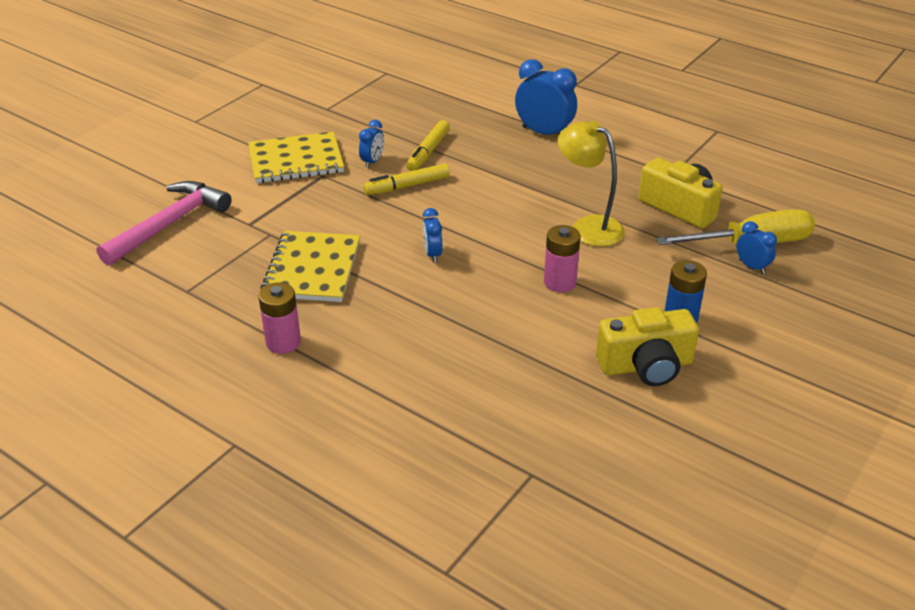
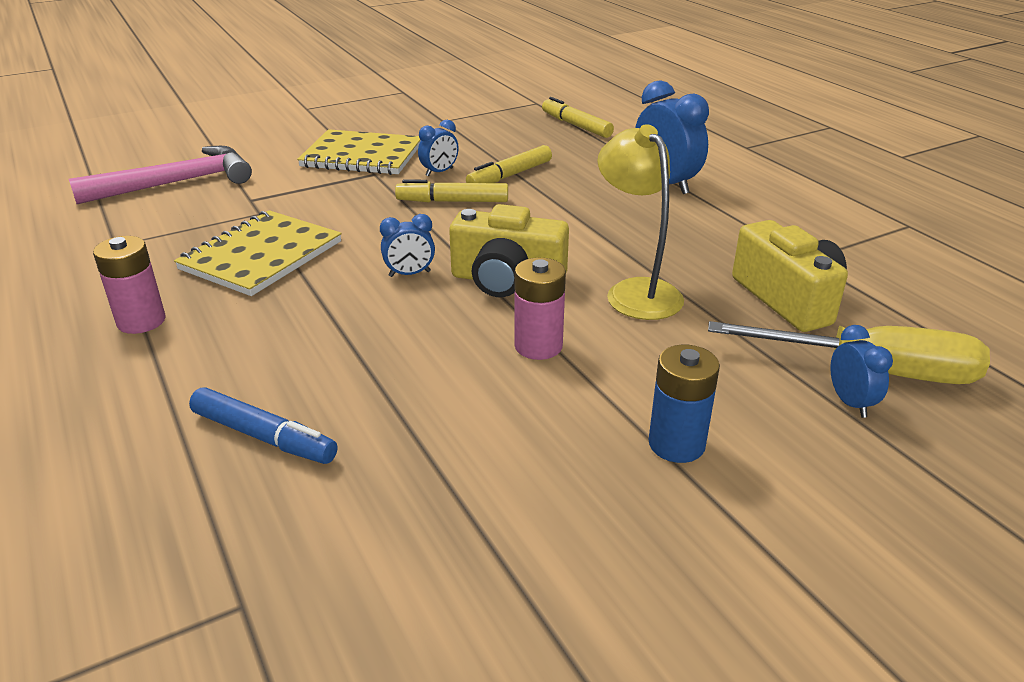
camera: 25 degrees right, 5 degrees down
blue clock [423,208,442,263] -> blue clock turned 120 degrees counterclockwise [380,214,435,277]
yellow camera [596,307,699,386] -> yellow camera moved to [449,204,569,297]
none -> blue marker [189,387,338,464]
none -> yellow marker [542,97,614,138]

